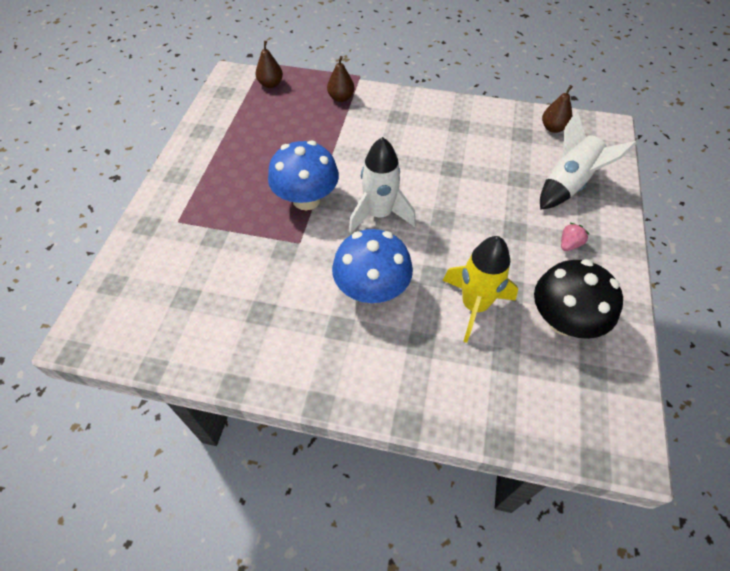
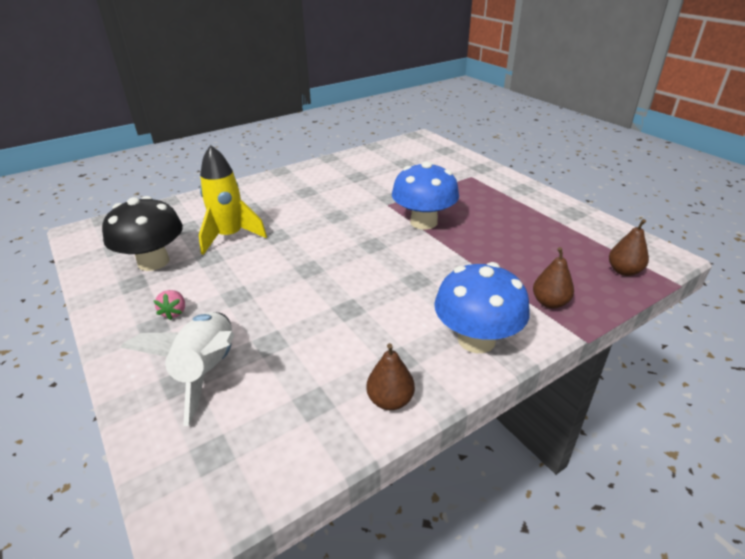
camera: 135 degrees right, 20 degrees down
blue mushroom [332,229,413,303] -> blue mushroom moved to [434,262,530,353]
white rocket [349,137,416,234] -> none
brown pear [542,85,573,133] -> brown pear moved to [366,343,415,410]

